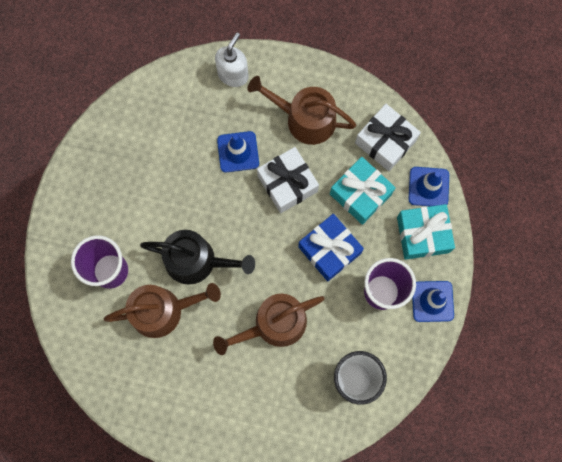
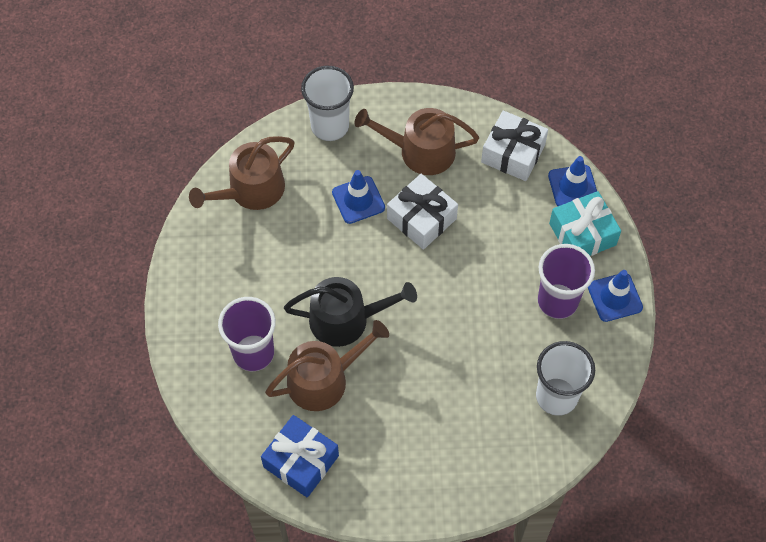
camera: 15 degrees left, 15 degrees down
brown watering can [213,294,324,355] -> brown watering can moved to [189,136,295,210]
white soap dispenser [215,33,249,87] -> white cup [301,66,354,141]
blue gift [298,214,364,281] -> blue gift moved to [261,415,339,498]
turquoise gift [330,157,396,225] -> none

